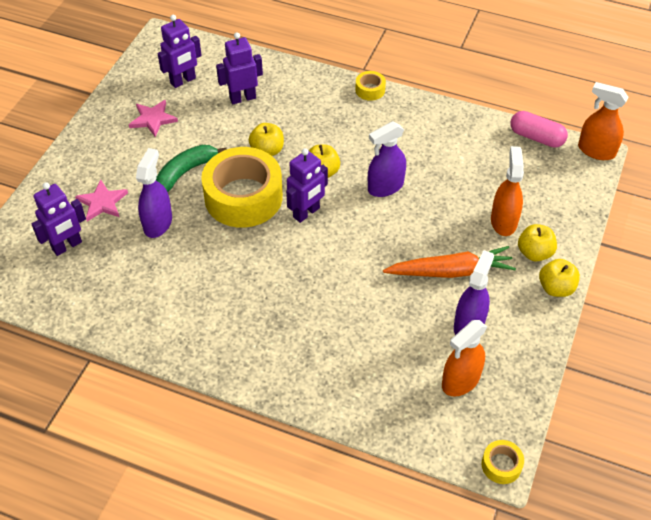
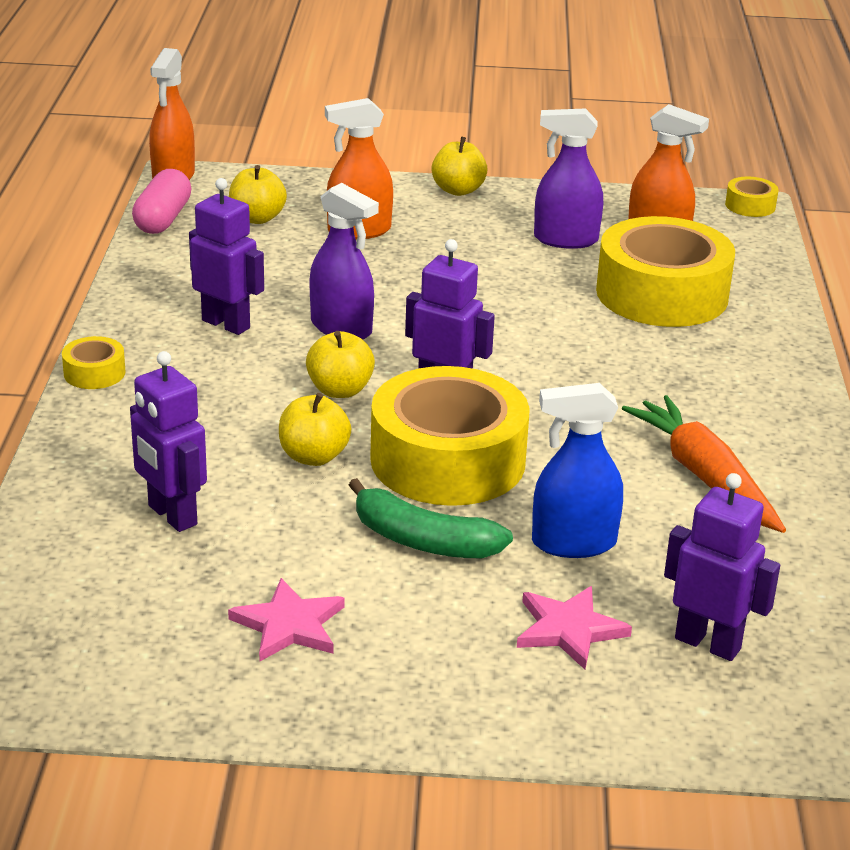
camera: 110 degrees left, 20 degrees down
purple spray bottle [136,148,172,238] -> blue spray bottle [532,383,623,558]
purple robot [158,15,202,88] -> purple robot moved to [189,178,264,335]
orange carrot [383,246,516,278] -> orange carrot moved to [622,395,786,533]
yellow apple [518,224,557,262] -> yellow apple moved to [229,165,287,224]
none -> yellow tape [596,216,735,327]

